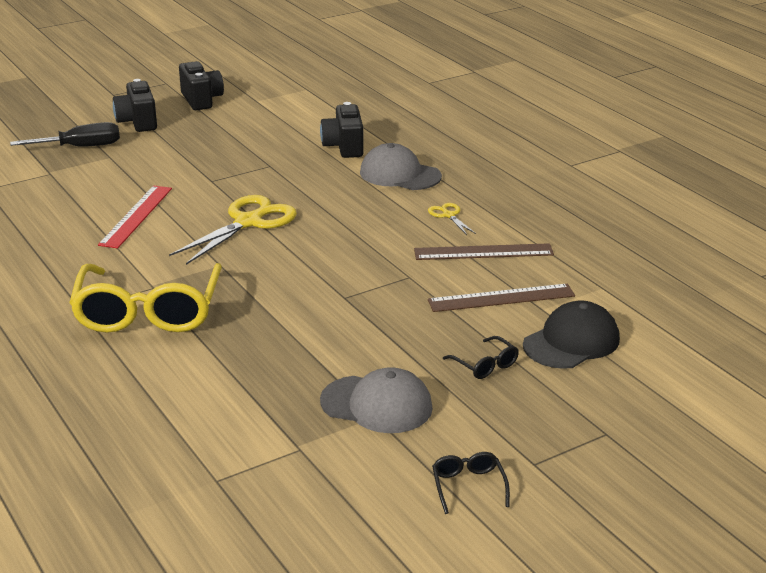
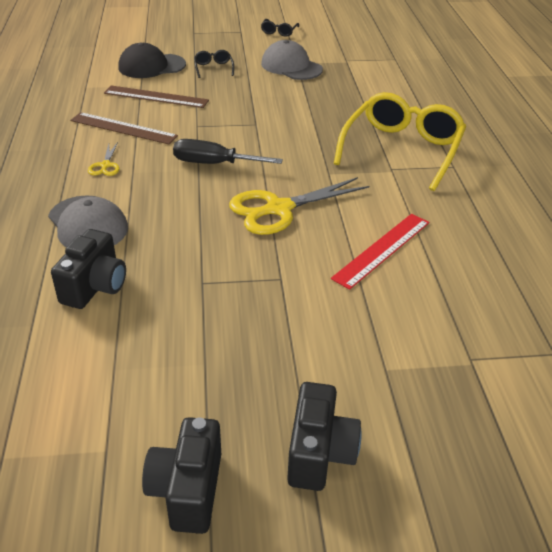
camera: 155 degrees left, 10 degrees up
black screwdriver [10,122,120,147] -> black screwdriver moved to [173,139,283,164]

